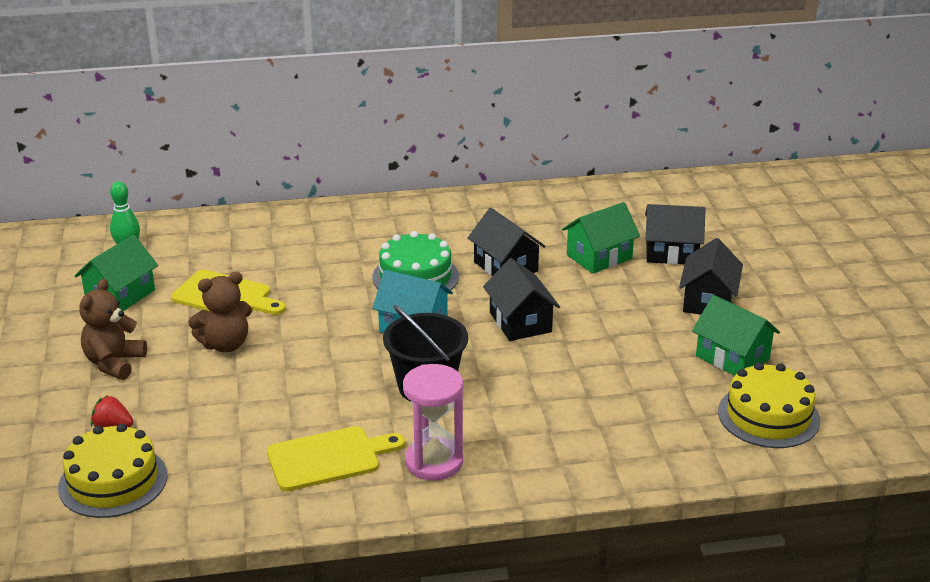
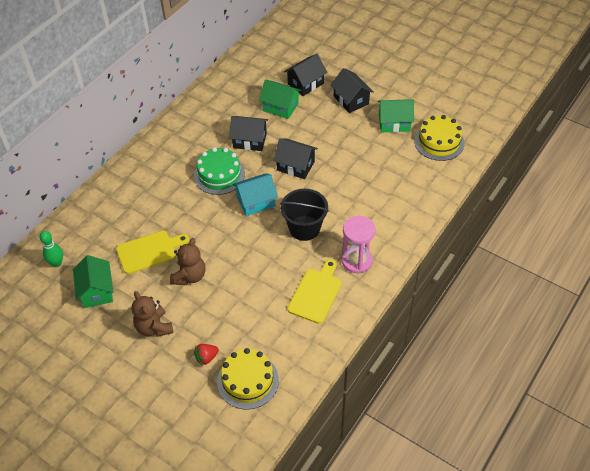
camera: 45 degrees left, 20 degrees up
green house [562,202,640,274] -> green house turned 75 degrees counterclockwise [259,79,301,119]

